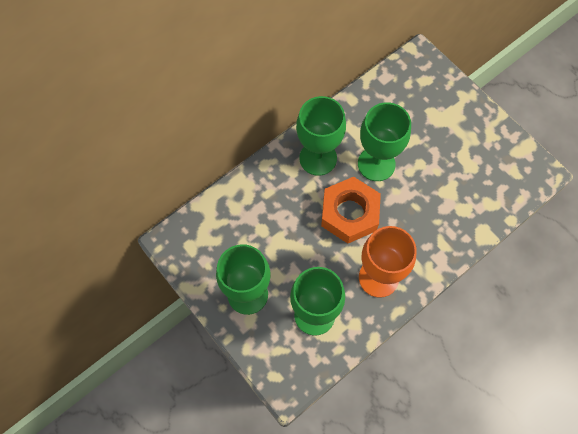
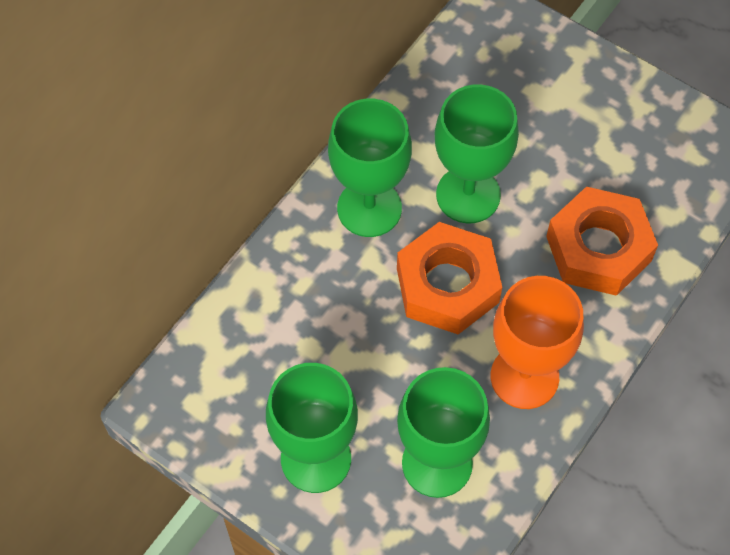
camera: 15 degrees left, 5 degrees down
none -> orange nut [546,187,658,296]

